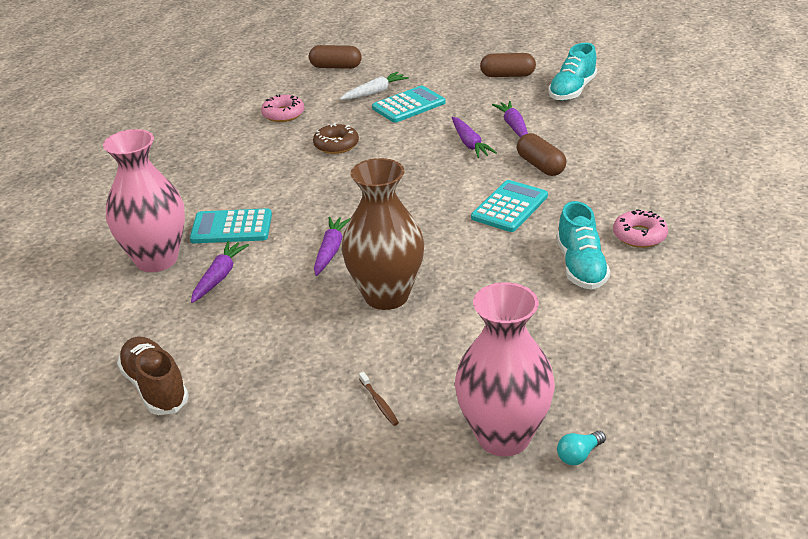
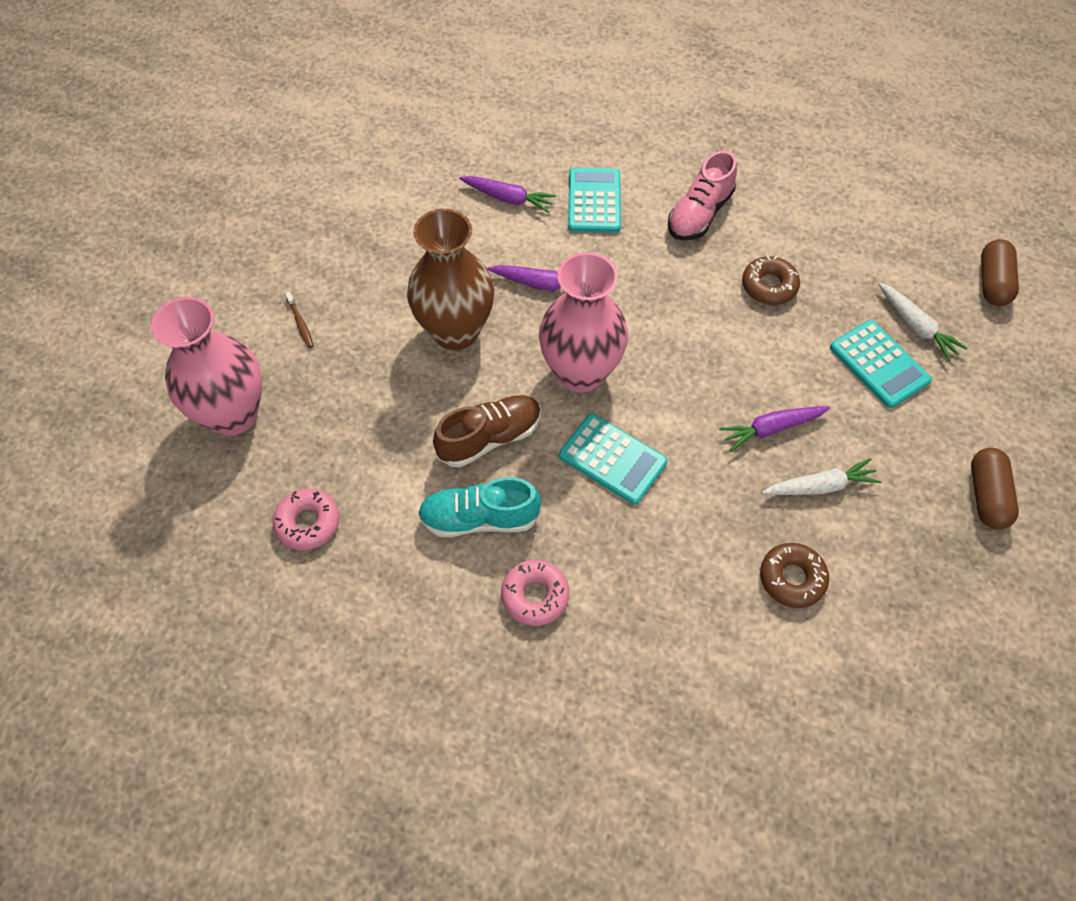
camera: 90 degrees right, 25 degrees up
pink vase [103,129,185,272] -> pink vase moved to [539,252,628,393]
brown shoe [117,336,189,415] -> brown shoe moved to [433,395,541,467]
pink donut [261,94,304,122] -> pink donut moved to [273,489,340,550]
brown toothbrush [359,372,399,426] -> brown toothbrush turned 90 degrees counterclockwise [285,291,314,348]
purple carrot [492,101,528,138] -> white carrot [762,458,881,495]
brown capsule [517,133,566,176] -> none
turquoise shoe [548,43,597,101] -> none
turquoise light bulb [557,431,606,465] -> none
none -> pink shoe [668,150,737,240]
none -> brown donut [760,543,829,608]

